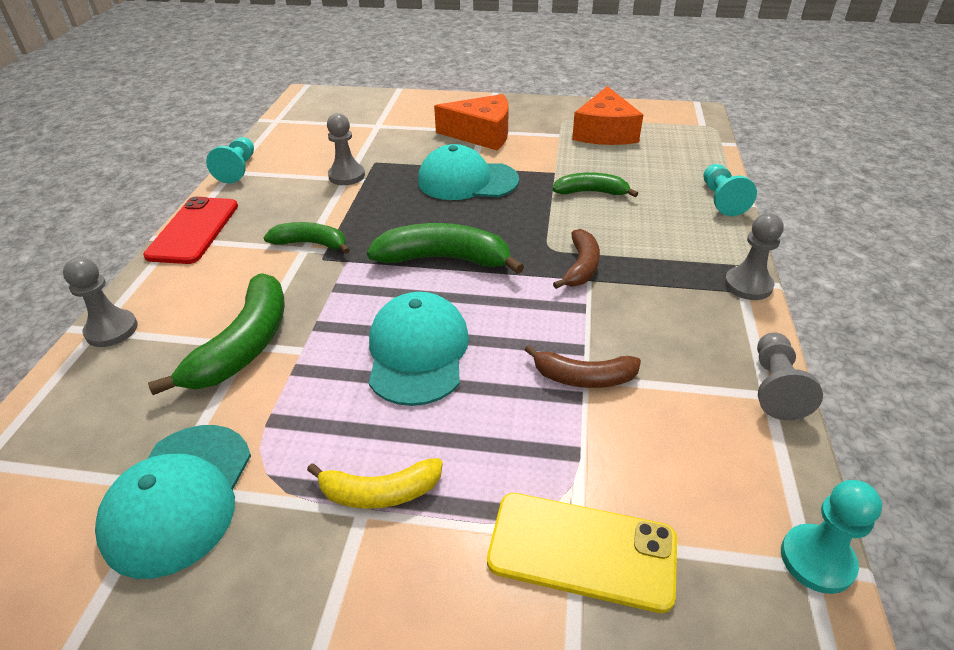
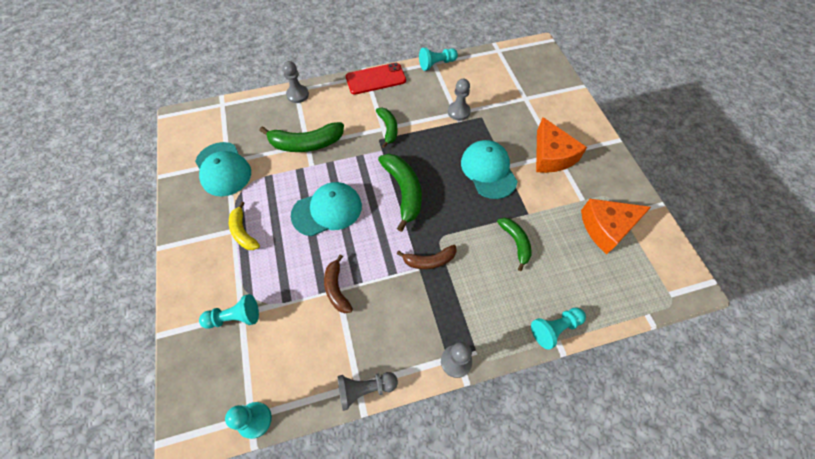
camera: 65 degrees right, 20 degrees up
turquoise cap [95,425,251,579] -> turquoise cap turned 105 degrees counterclockwise [195,142,251,196]
yellow phone [487,493,677,613] -> turquoise pawn [199,294,259,329]

